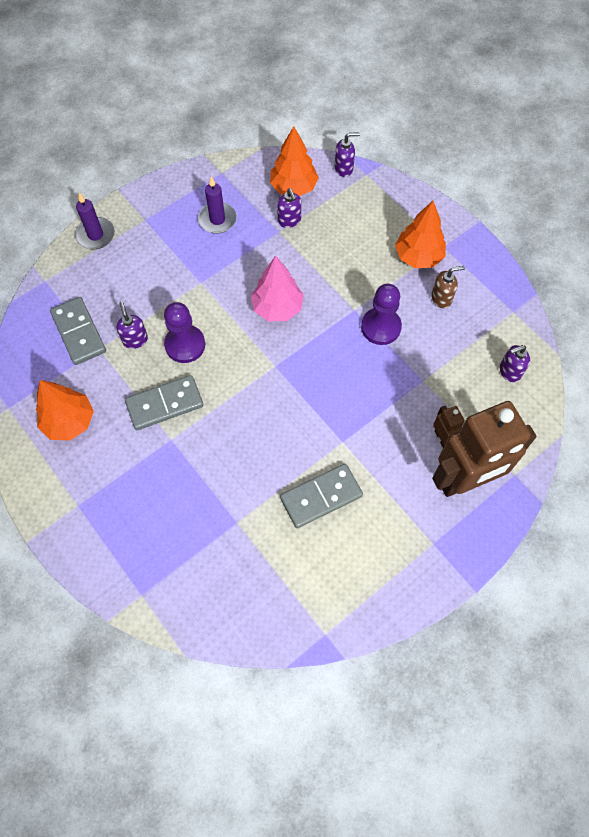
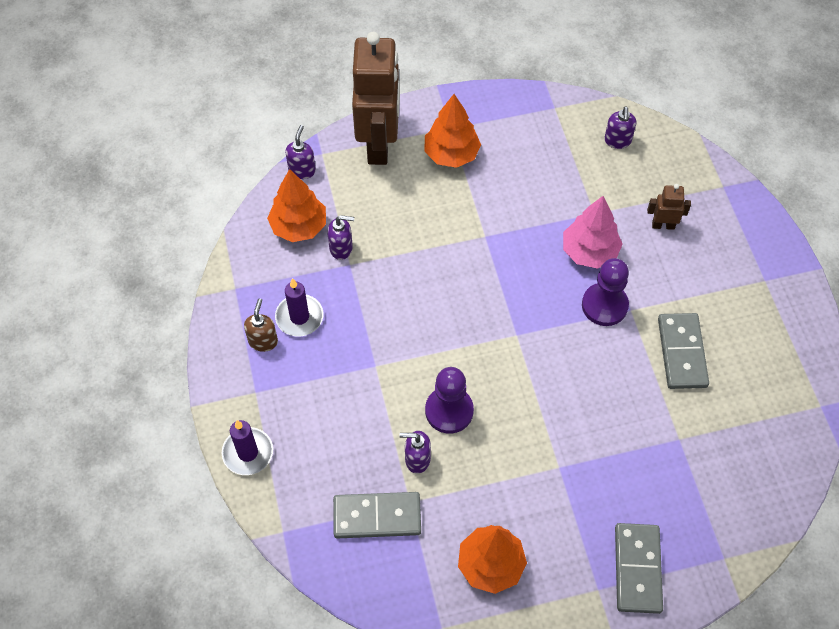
camera: 65 degrees left, 5 degrees down
grey domino [125,375,203,430] -> grey domino moved to [615,523,663,614]
pink tree [251,256,304,321] -> pink tree moved to [563,196,623,269]
purple pawn [361,284,402,345] -> purple pawn moved to [582,258,629,326]
brown soap dispenser [431,266,465,308] -> brown soap dispenser moved to [244,298,278,352]
brown robot [432,401,536,497] -> brown robot moved to [352,32,400,165]

